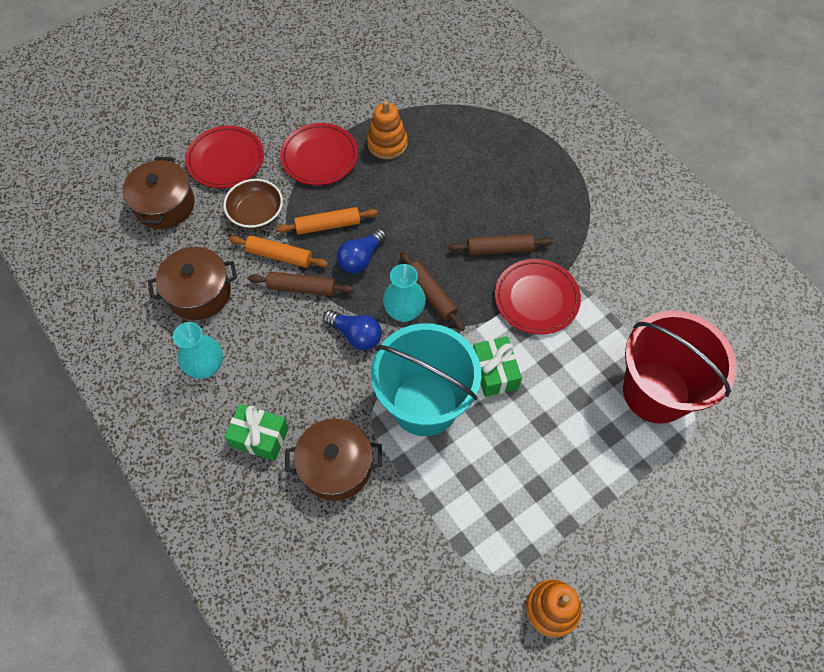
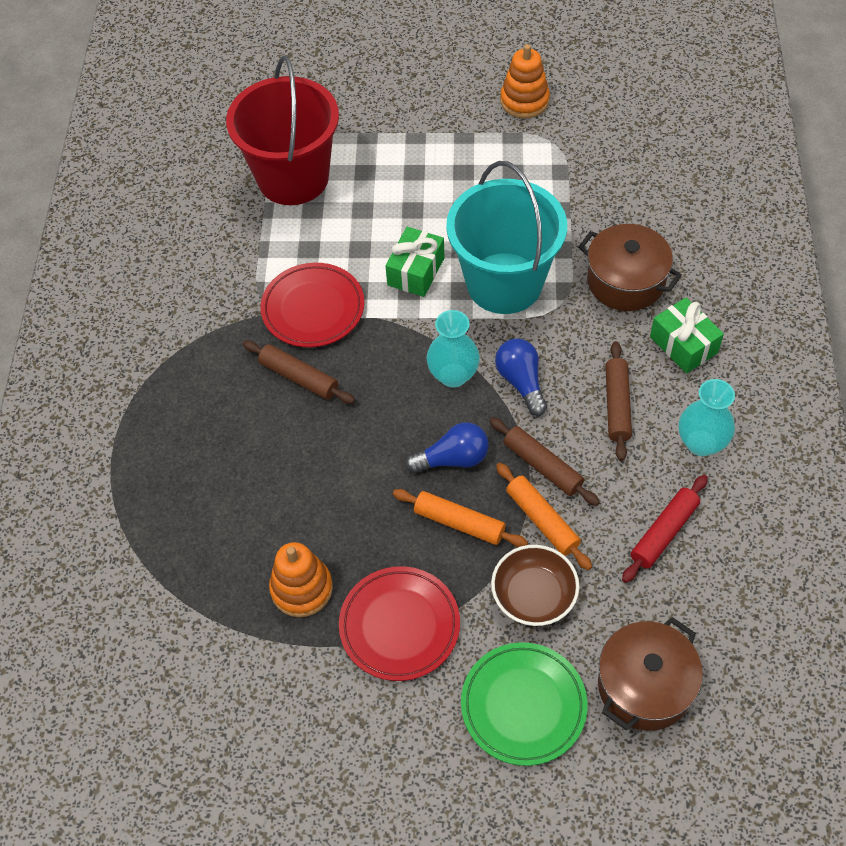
camera: 140 degrees left, 5 degrees down
brown pot [148,247,237,320] -> red rolling pin [622,475,708,583]
red plate [185,126,264,188] -> green plate [461,642,587,766]
brown rolling pin [400,252,465,331] -> brown rolling pin moved to [605,341,632,461]

